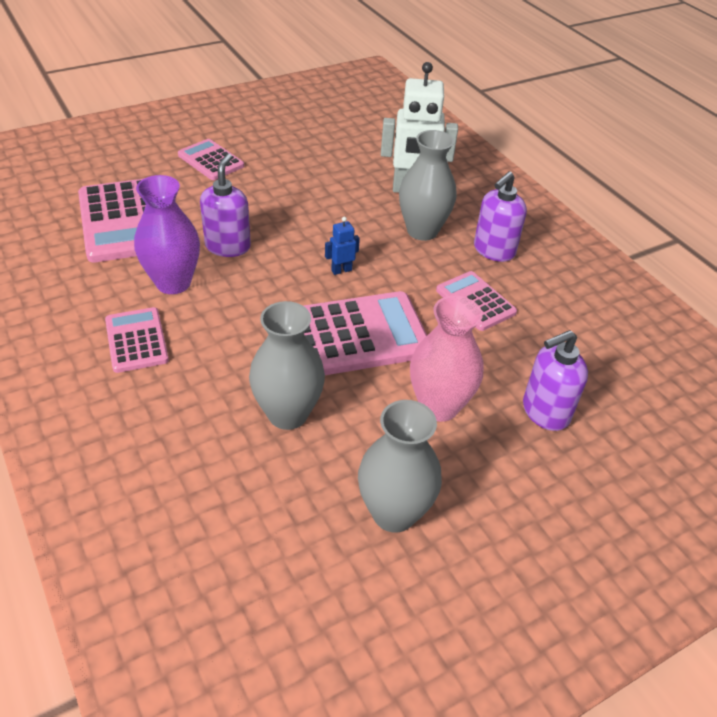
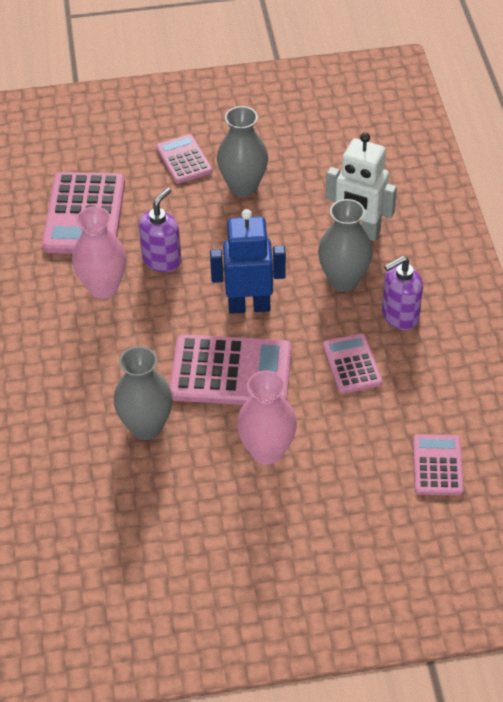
camera: 25 degrees right, 5 degrees up
pink calculator [105,307,169,373] -> pink calculator moved to [413,434,464,496]
purple vase [134,175,200,294] -> pink vase [72,206,126,299]
blue robot [325,217,360,275] -> blue robot [210,209,286,314], size x2.30
grey vase [358,400,442,533] -> grey vase moved to [217,106,268,197]
purple soap dispenser [523,330,588,431] -> none

